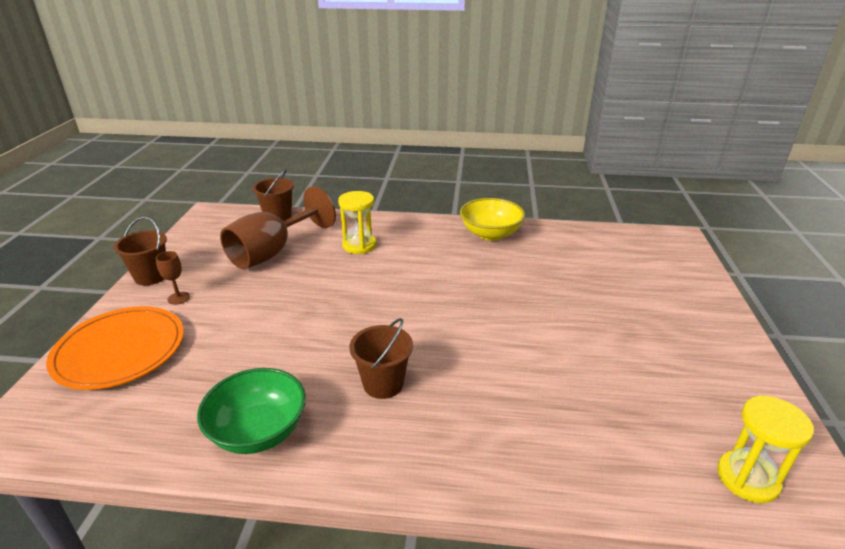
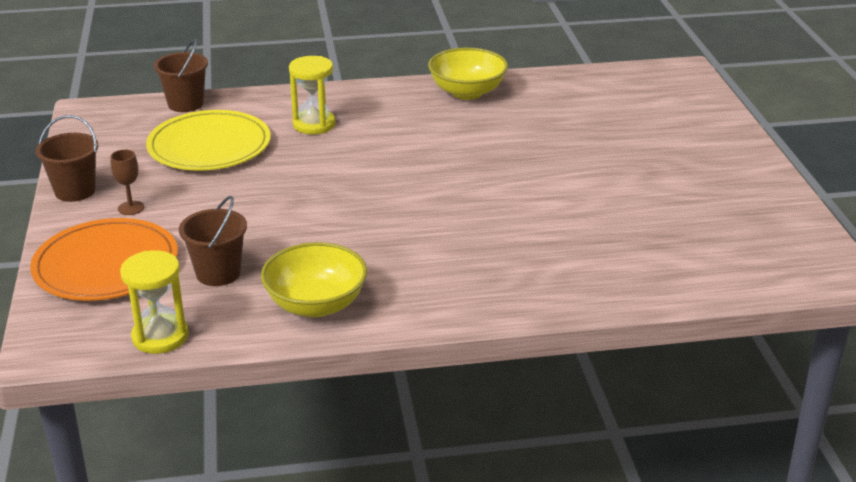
camera: 15 degrees left, 0 degrees up
green bowl [197,368,306,454] -> yellow bowl [261,242,367,317]
brown goblet [220,186,336,269] -> yellow plate [146,110,271,171]
brown bucket [349,318,413,399] -> brown bucket moved to [179,196,247,286]
yellow hourglass [717,395,814,503] -> yellow hourglass moved to [120,250,189,354]

